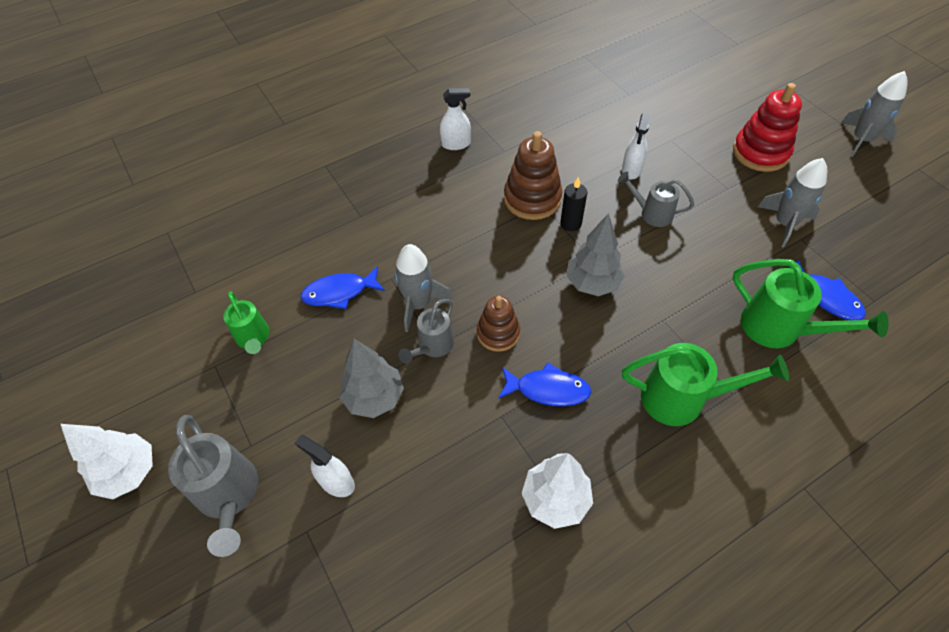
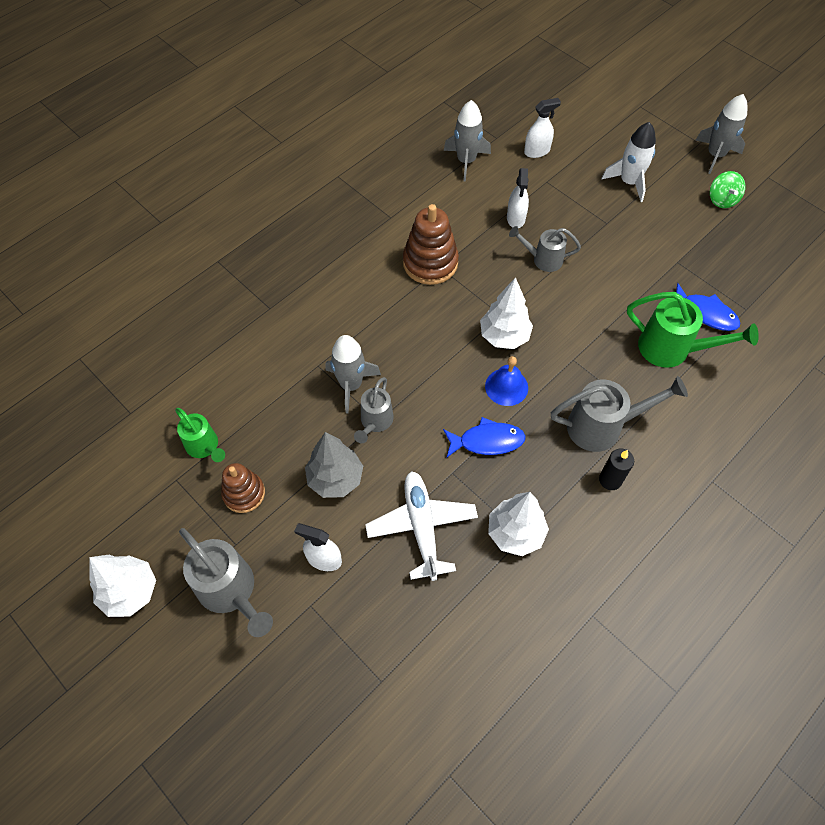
camera: 15 degrees left, 5 degrees up
blue fish [300,266,385,309] -> none
white spray bottle [440,88,471,150] -> white spray bottle moved to [524,98,561,158]
brown stacking toy [477,296,520,352] -> brown stacking toy moved to [221,463,265,513]
black candle [560,177,587,231] -> black candle moved to [599,449,634,490]
grey tree [567,213,625,296] -> white tree [480,277,533,349]
green watering can [622,343,789,426] -> grey watering can [551,376,688,452]
red stacking toy [733,83,802,172] -> white rocket [601,122,656,202]
grey rocket [758,158,827,248] -> grey rocket moved to [444,100,491,182]
none -> white plane [365,471,478,581]
none -> blue bell [485,356,528,406]
none -> green spinning top [710,171,745,208]

